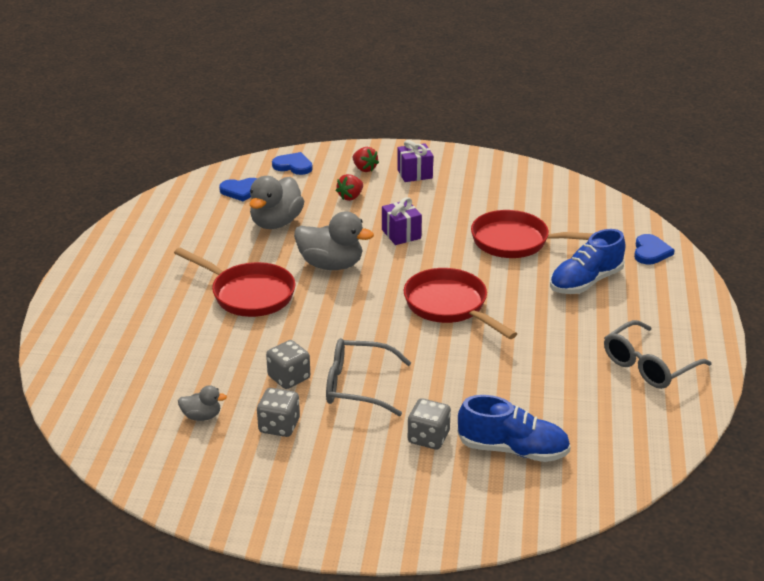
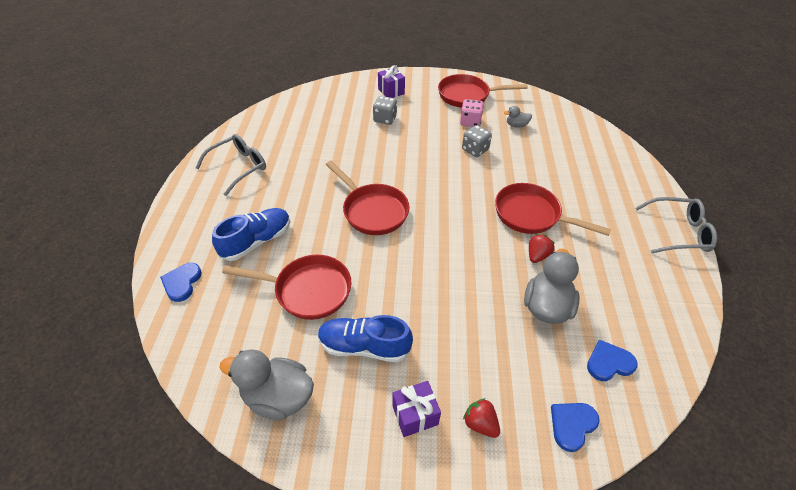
camera: 175 degrees right, 15 degrees up
grey dice [257,388,300,437] -> pink dice [460,99,484,127]
blue heart [272,152,313,175] -> blue heart turned 120 degrees clockwise [551,403,600,452]
grey duck [294,211,374,270] -> grey duck moved to [219,349,314,420]
grey glasses [326,338,411,416] -> grey glasses moved to [636,197,717,253]
red strawberry [336,174,363,201] -> red strawberry moved to [529,234,555,263]
purple gift [382,197,422,245] -> purple gift moved to [378,65,405,98]
blue shoe [458,395,571,462] -> blue shoe moved to [318,315,413,362]
none -> red pan [438,74,528,108]

